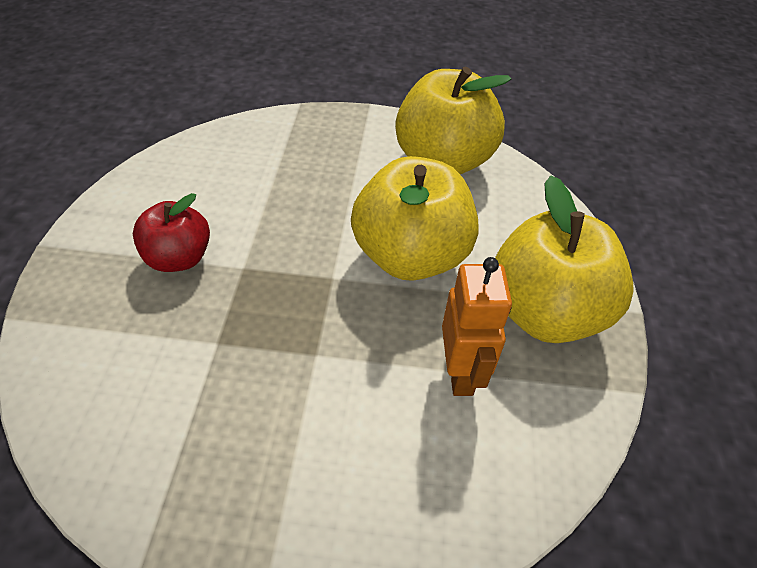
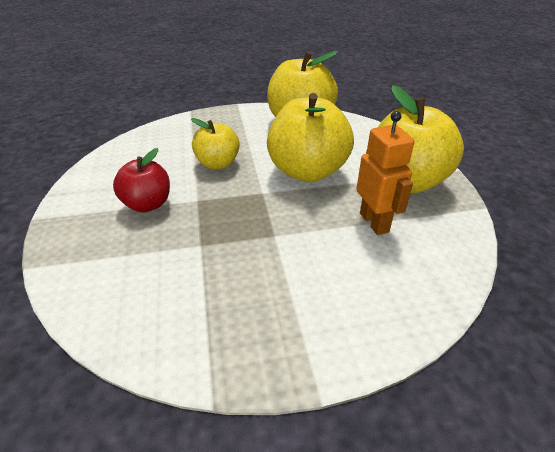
camera: 15 degrees left, 10 degrees down
none -> yellow apple [191,118,240,169]

